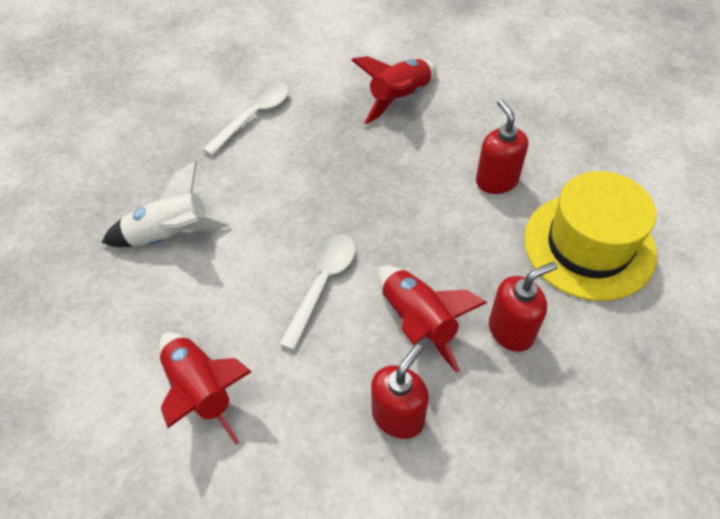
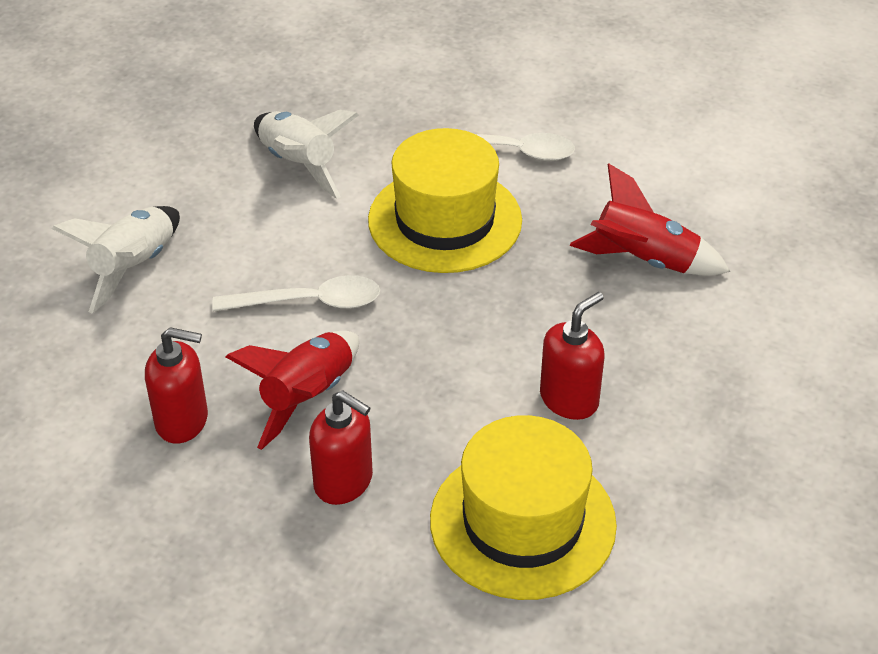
camera: 60 degrees right, 10 degrees down
red rocket [159,332,252,445] -> white rocket [52,206,180,314]
none -> yellow hat [368,128,522,273]

